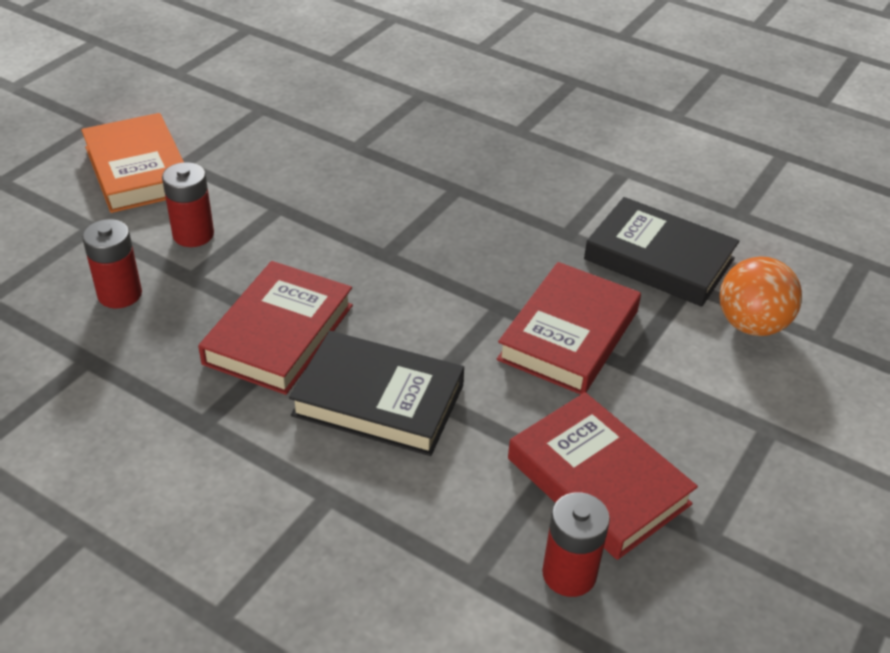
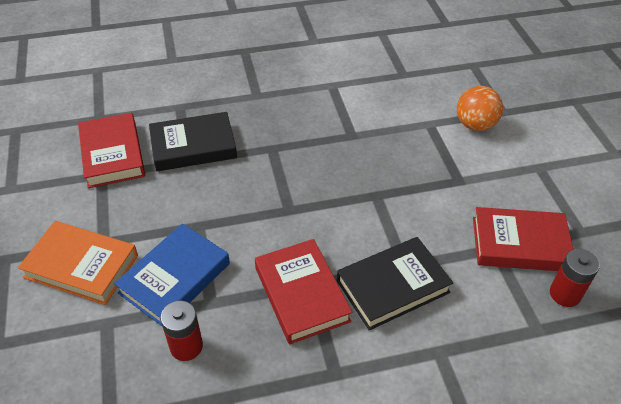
camera: 45 degrees left, 5 degrees up
red battery [162,162,214,247] -> blue book [114,223,230,327]
red book [497,262,641,395] -> red book moved to [78,113,145,188]
black book [584,197,739,307] -> black book moved to [149,112,237,171]

